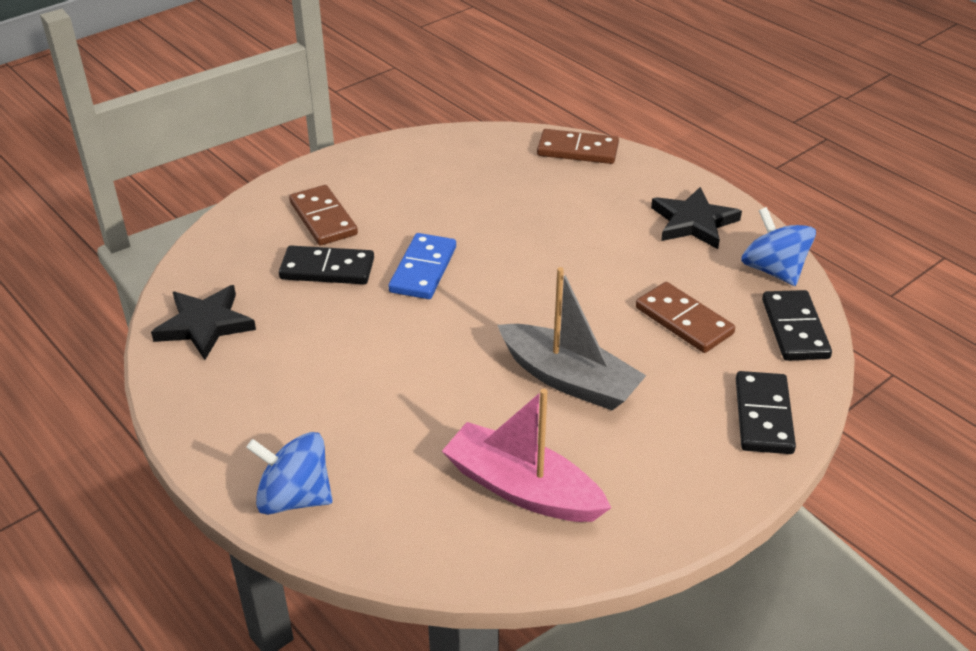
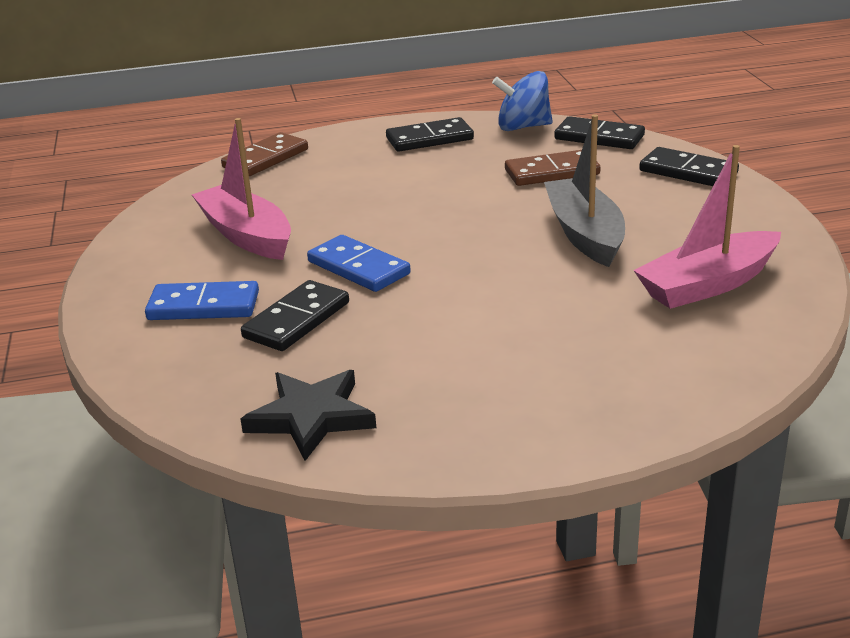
camera: 60 degrees left, 10 degrees down
blue spinning top [246,432,333,515] -> none
brown domino [289,185,358,245] -> blue domino [145,281,259,320]
grey boat [497,267,646,410] -> grey boat turned 75 degrees counterclockwise [544,114,625,267]
black star [651,187,742,249] -> black domino [386,117,474,152]
none -> pink boat [192,118,291,260]

